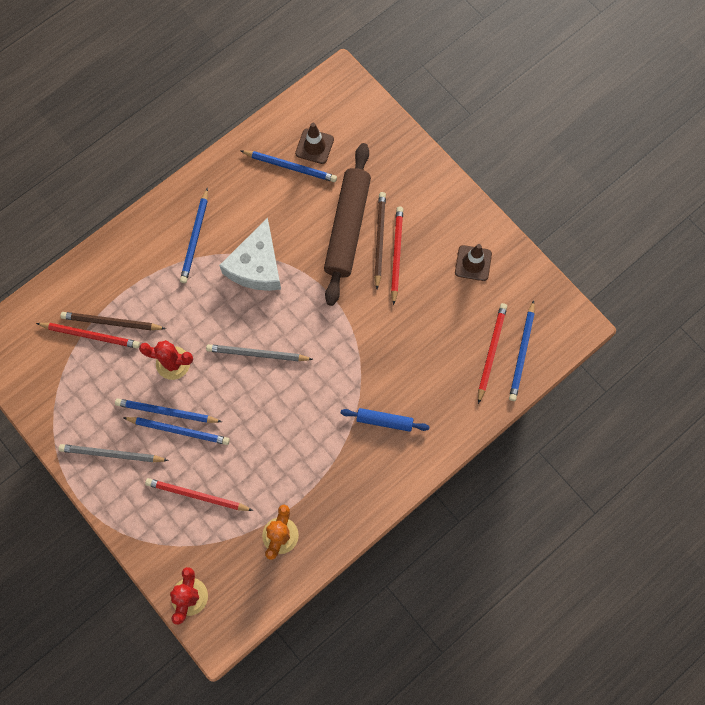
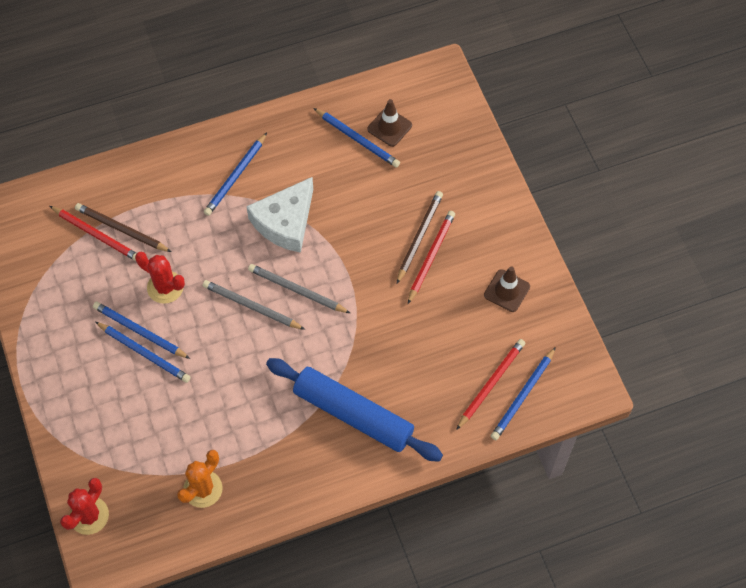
camera: 20 degrees right, 10 degrees down
grey pencil [59,444,169,462] -> grey pencil moved to [248,264,350,313]
red pencil [145,478,253,511] -> none
brown rolling pin [324,143,371,306] -> none
blue rolling pin [341,408,429,432] -> blue rolling pin [266,358,443,462], size x2.06

